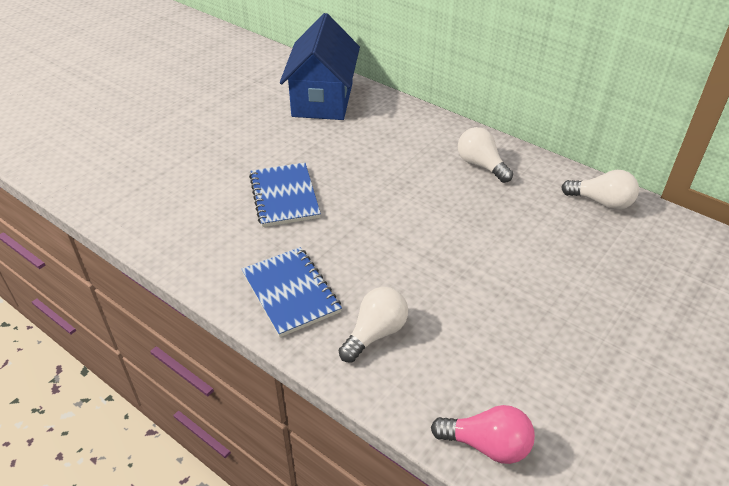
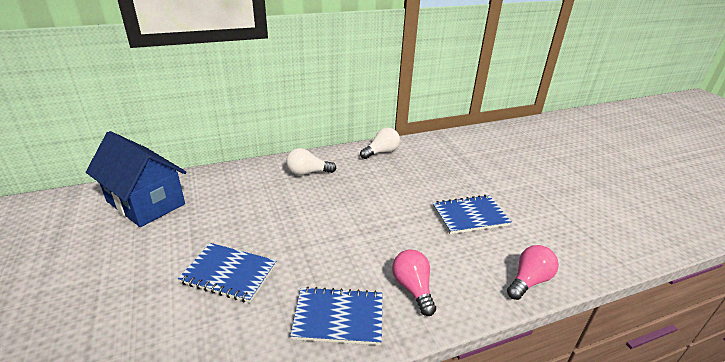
camera: 60 degrees left, 10 degrees down
white light bulb [338,287,408,362] -> pink light bulb [392,249,436,316]
none -> blue notebook [432,195,511,234]

